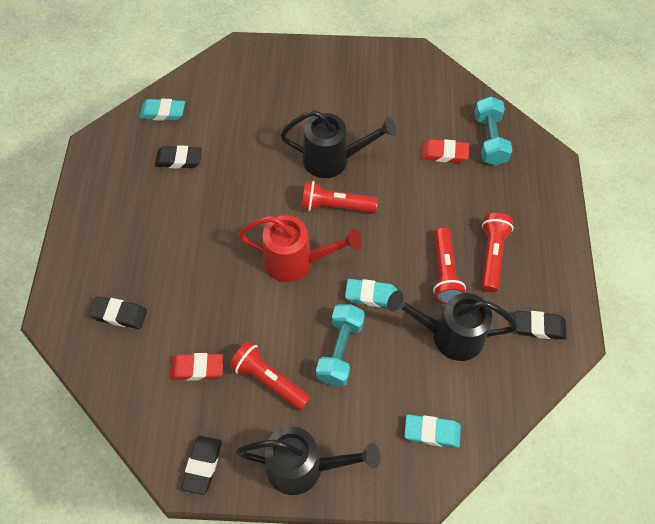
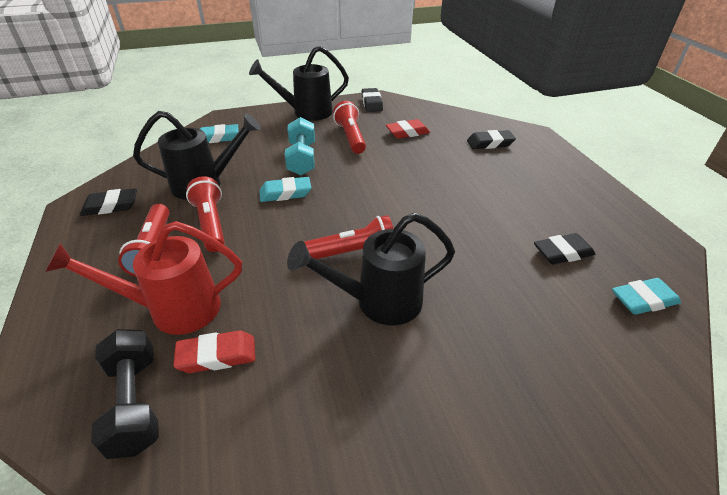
camera: 160 degrees right, 20 degrees down
red flashlight [229,341,311,410] -> red flashlight turned 120 degrees counterclockwise [333,101,366,154]
red watering can [238,215,362,282] -> red watering can moved to [45,221,242,335]
turquoise dumbbell [474,96,512,166] -> black dumbbell [91,329,159,459]

